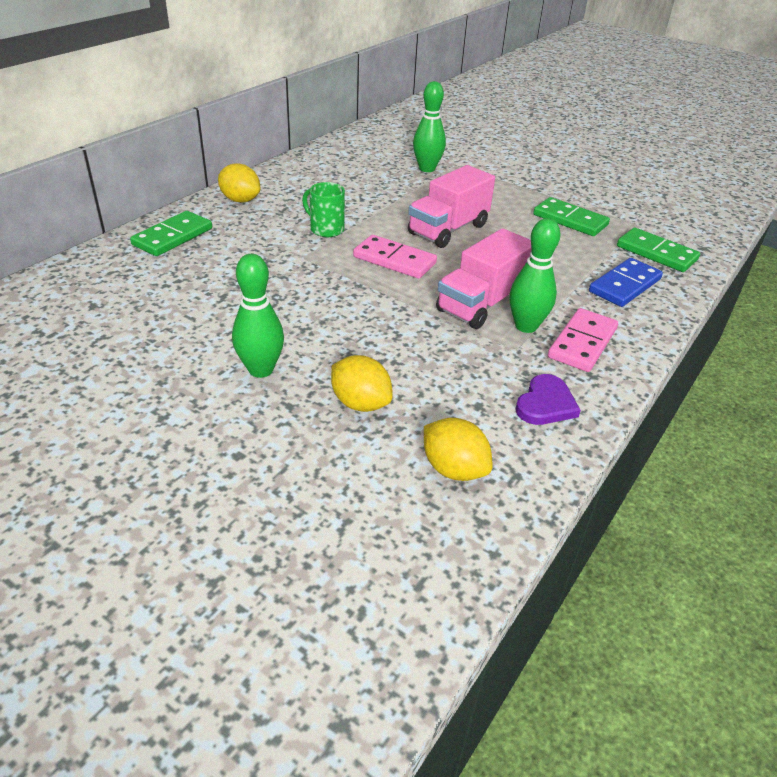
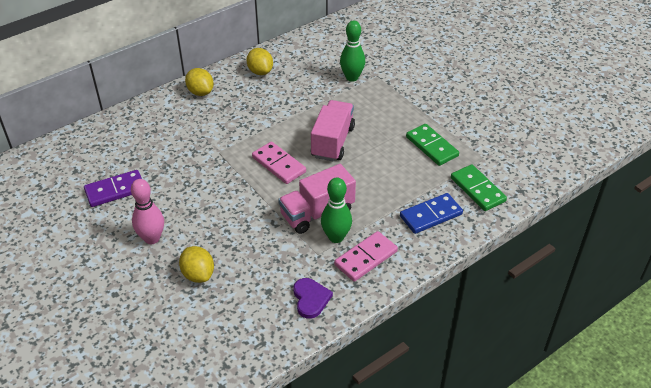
camera: 20 degrees right, 5 degrees up
green domino [130,211,212,256] -> none
green bowling pin [232,254,284,378] -> pink bowling pin [131,179,164,244]
green mug [302,182,345,237] -> none
pink truck [408,165,495,248] -> pink truck turned 135 degrees clockwise [311,100,355,161]
yellow lemon [424,418,493,481] -> yellow lemon moved to [247,48,273,75]
purple heart [515,374,581,425] -> purple heart turned 60 degrees counterclockwise [293,278,333,319]
none -> purple domino [84,170,142,207]

